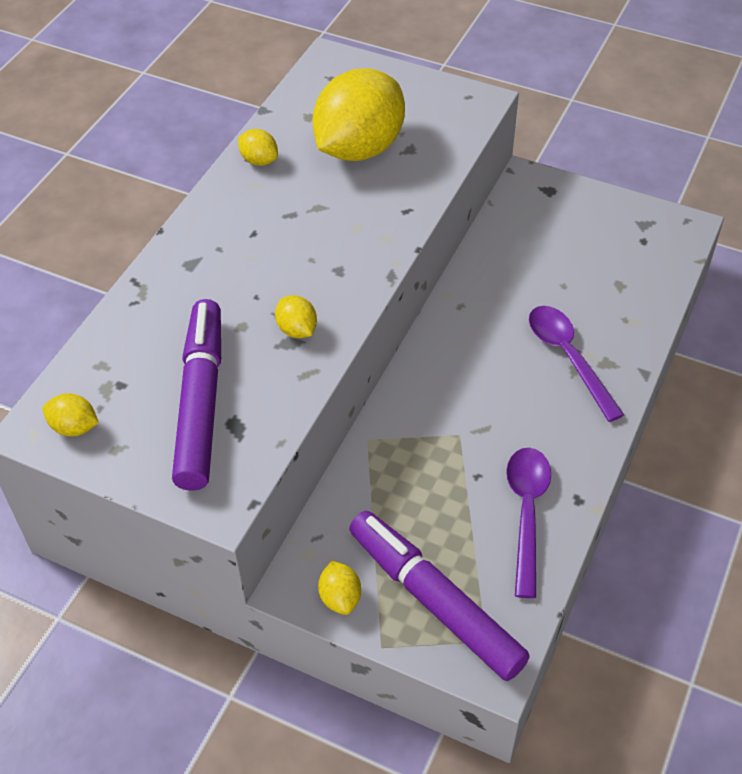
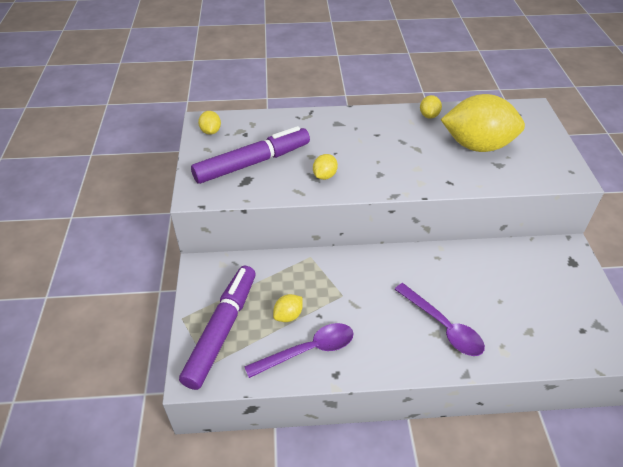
camera: 60 degrees right, 5 degrees down
yellow lemon [318,561,361,615] -> yellow lemon moved to [273,294,303,322]
purple spoon [529,306,624,422] -> purple spoon turned 105 degrees clockwise [394,283,485,356]

